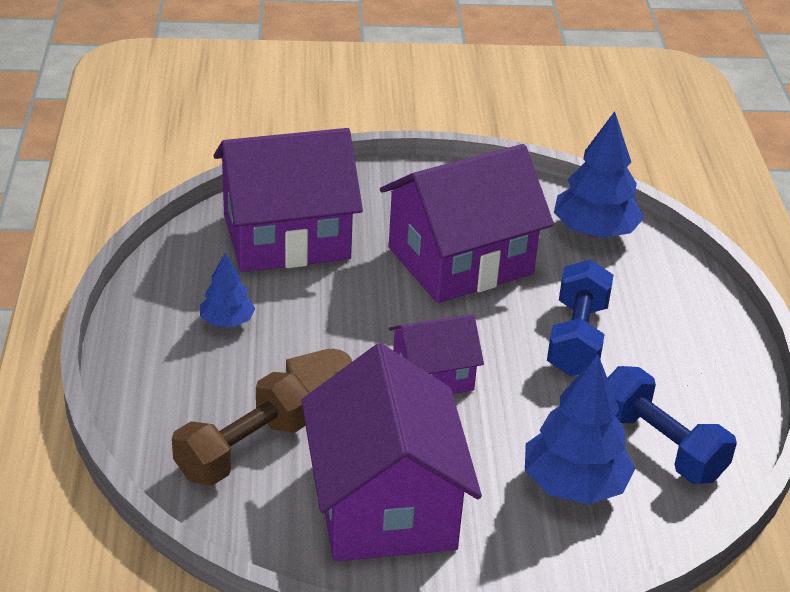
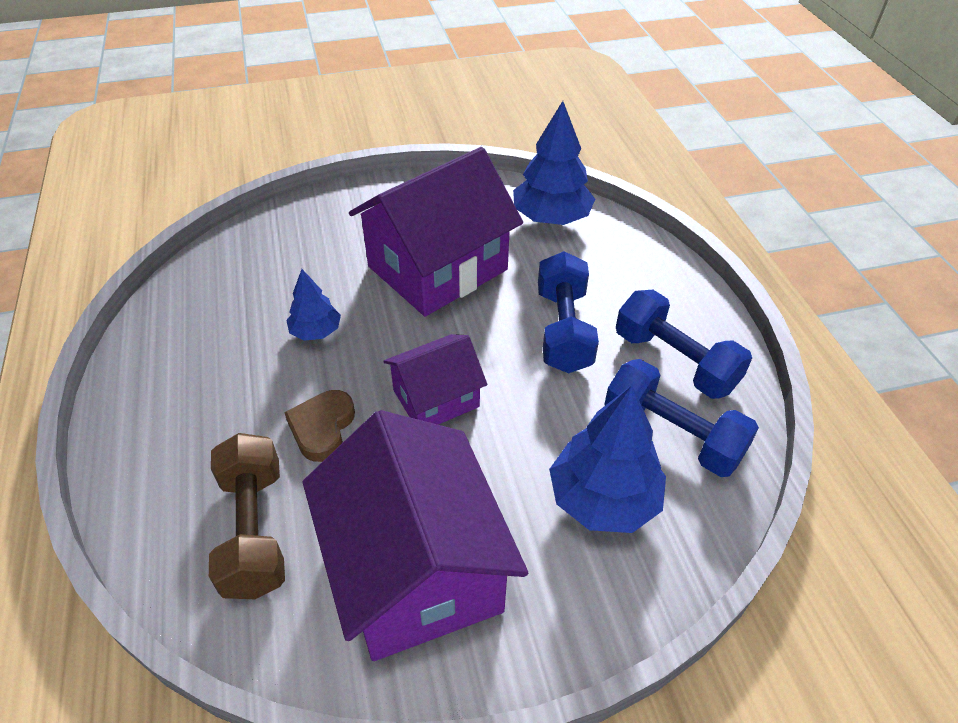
camera: 10 degrees left, 10 degrees up
brown dumbbell [172,372,310,486] -> brown dumbbell turned 45 degrees counterclockwise [209,433,285,599]
blue tree [200,252,256,327] -> blue tree moved to [286,269,341,341]
purple house [214,128,363,272] -> none
none -> blue dumbbell [616,290,752,399]

